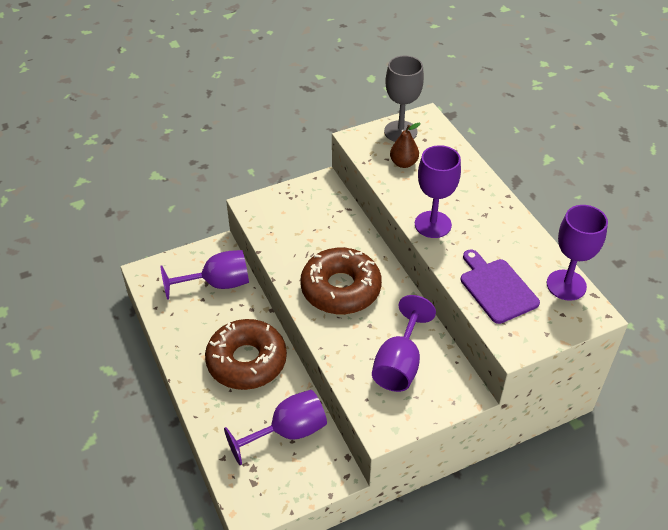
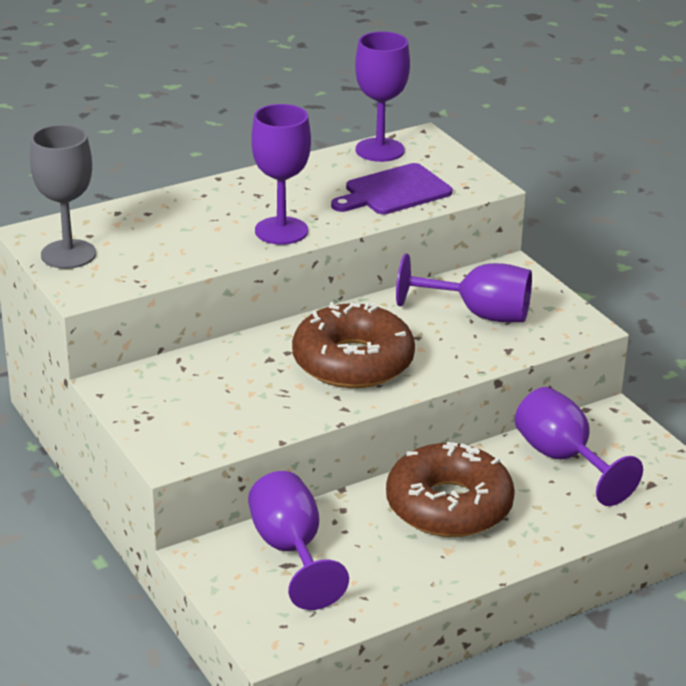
camera: 95 degrees left, 15 degrees down
brown pear [390,123,421,168] -> none

